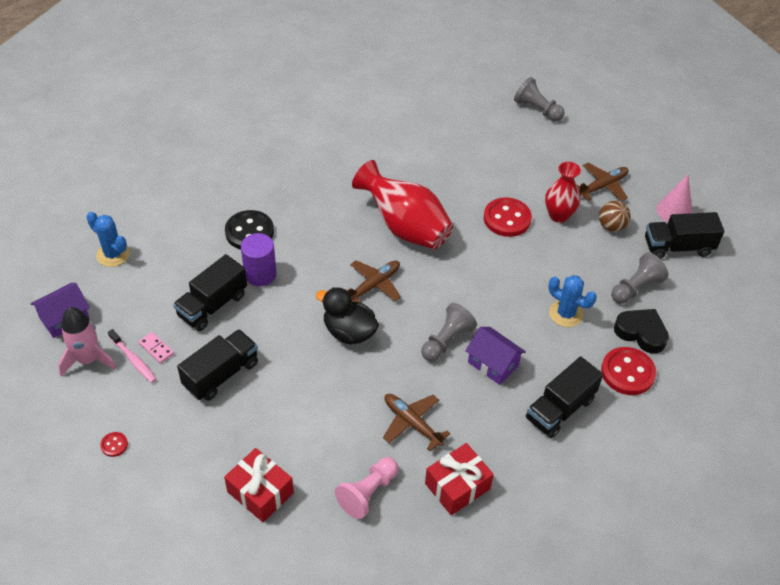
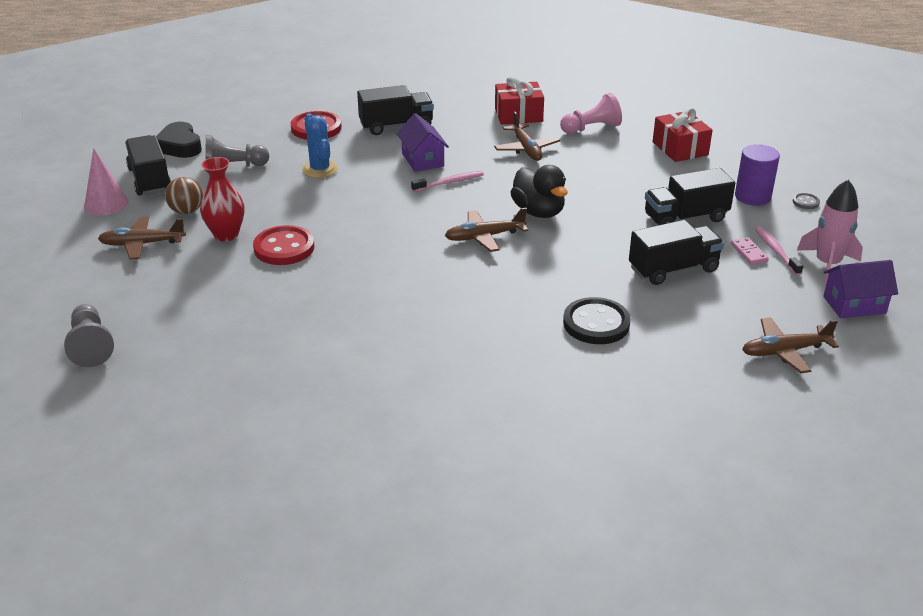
camera: 150 degrees left, 15 degrees down
blue cactus [86,212,130,267] -> brown plane [742,317,839,373]
red button [100,432,128,457] -> grey button [793,193,820,209]
purple cylinder [241,233,277,286] -> purple cylinder moved to [735,144,780,206]
red vase [352,160,453,249] -> none
grey pawn [421,303,477,361] -> pink toothbrush [411,171,484,192]
black heart [614,309,669,354] -> black heart moved to [156,122,202,158]
black truck [645,212,724,259] -> black truck turned 135 degrees counterclockwise [125,135,171,196]

